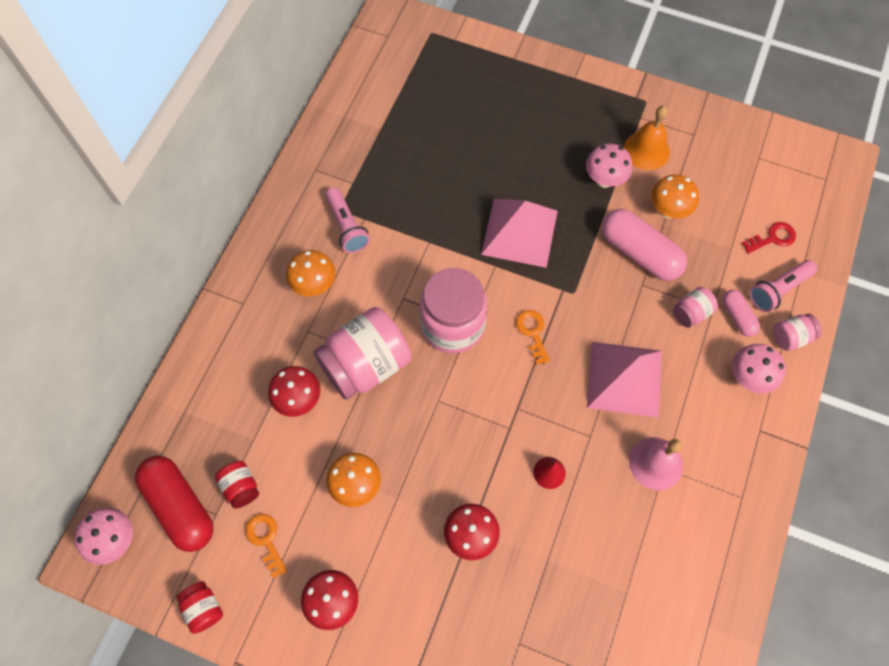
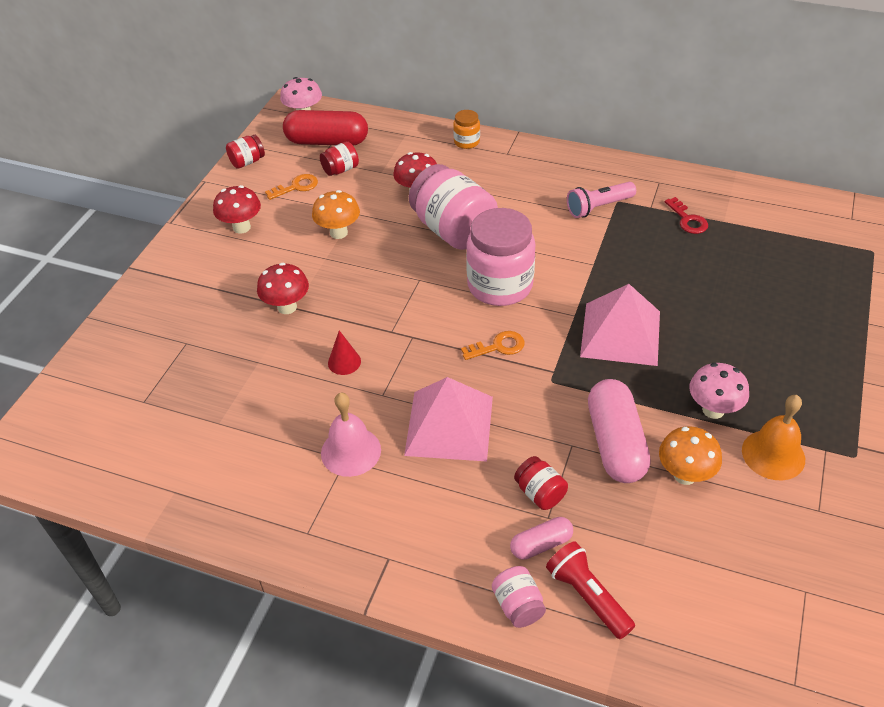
camera: 90 degrees right, 20 degrees down
red capsule [135,456,214,552] -> red capsule turned 45 degrees clockwise [283,110,368,146]
orange mushroom [286,250,335,297] -> none
pink capsule [602,209,687,281] -> pink capsule turned 45 degrees counterclockwise [588,379,651,483]
pink jar [673,287,718,328] -> red jar [514,456,568,510]
pink mushroom [732,344,786,394] -> none
red key [742,222,796,254] -> red key moved to [665,197,708,234]
pink flashlight [749,260,817,312] -> red flashlight [546,541,635,639]
none -> orange jar [453,110,480,149]

